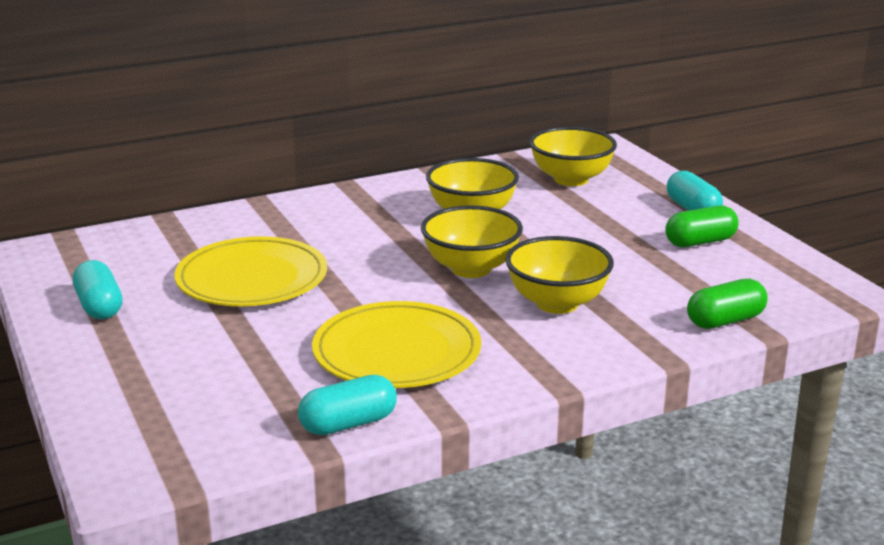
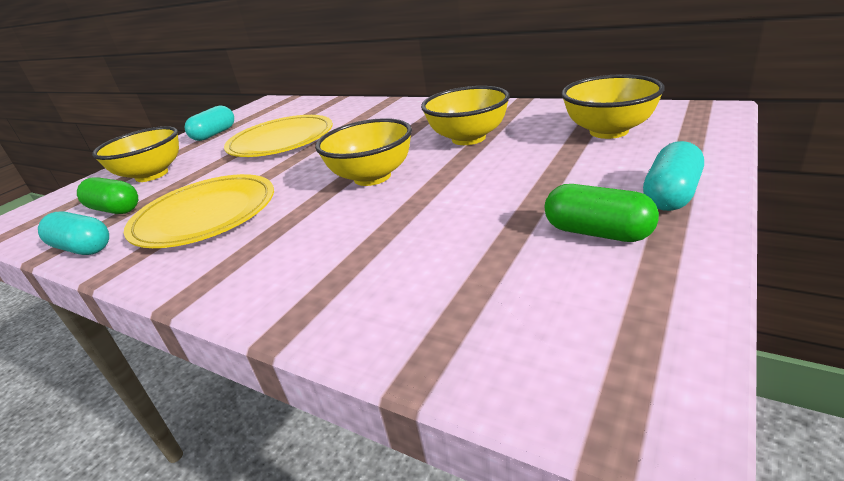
camera: 60 degrees right, 5 degrees up
yellow bowl [505,236,614,314] -> yellow bowl moved to [92,126,179,182]
green capsule [687,279,768,329] -> green capsule moved to [77,177,138,214]

